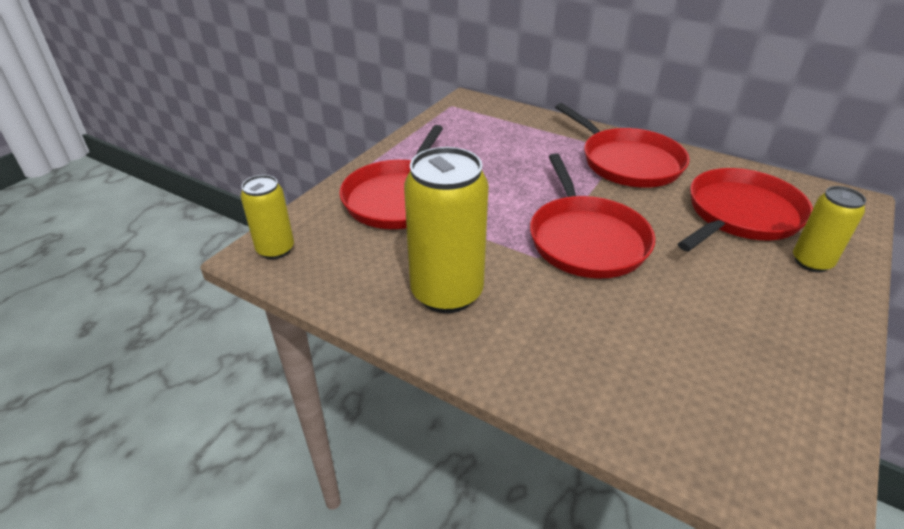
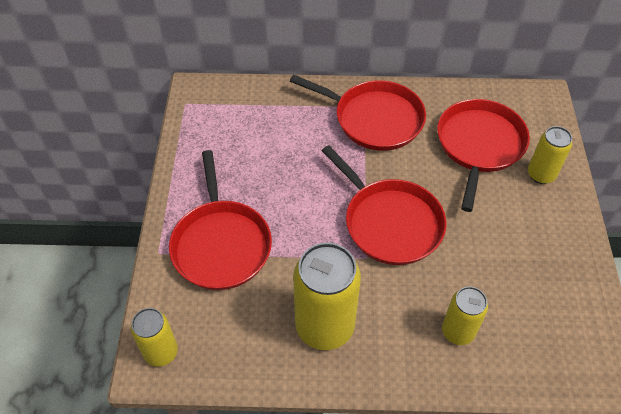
camera: 30 degrees left, 15 degrees up
none -> yellow can [442,286,488,345]

